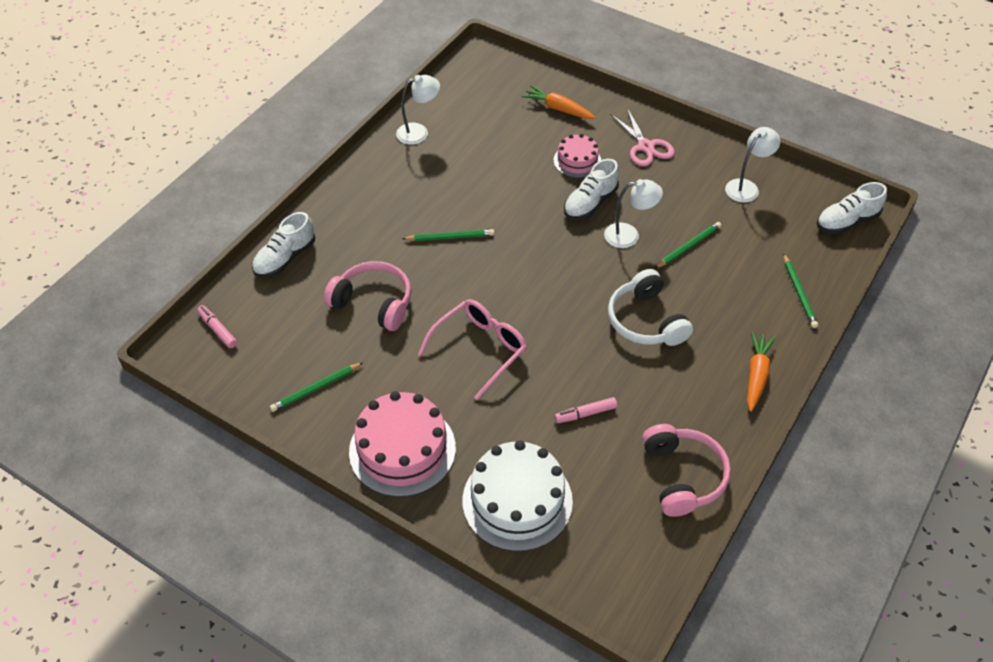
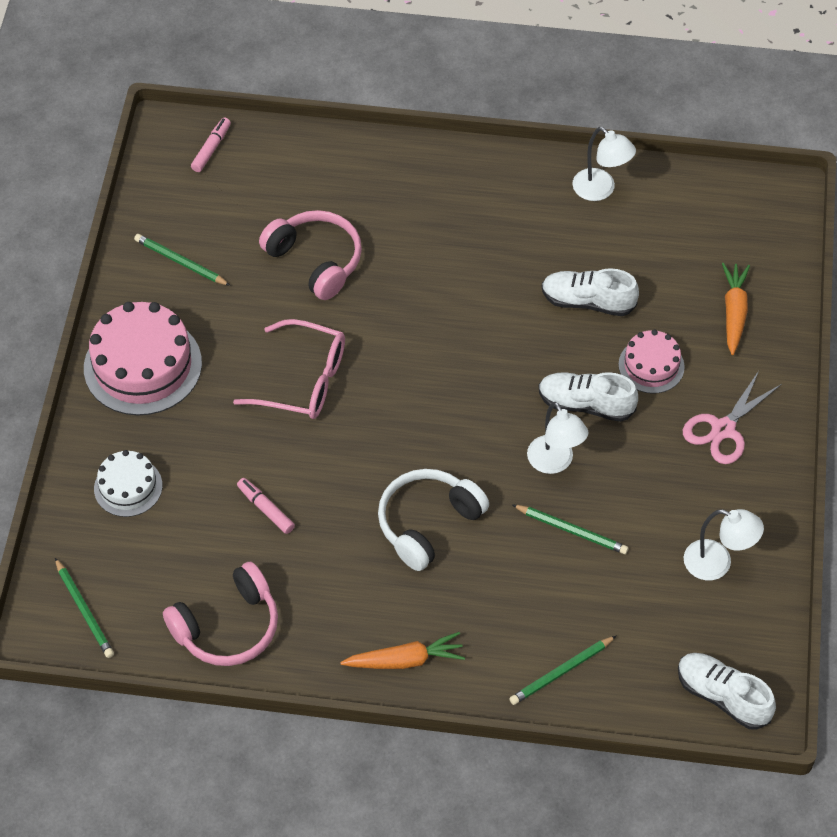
camera: 65 degrees right, 5 degrees up
white shoe [252,212,315,278] -> white shoe moved to [542,268,639,316]
pink headphones [324,261,411,331] -> pink headphones turned 45 degrees counterclockwise [259,210,362,300]
green pencil [402,229,494,241] -> green pencil moved to [55,558,114,658]
white cake [462,440,573,552] -> white cake [94,450,163,517], size x0.56

